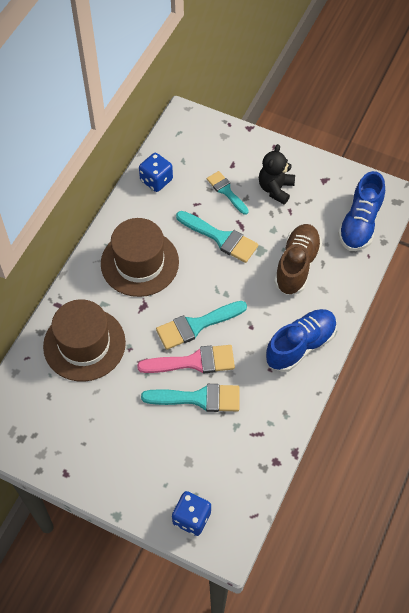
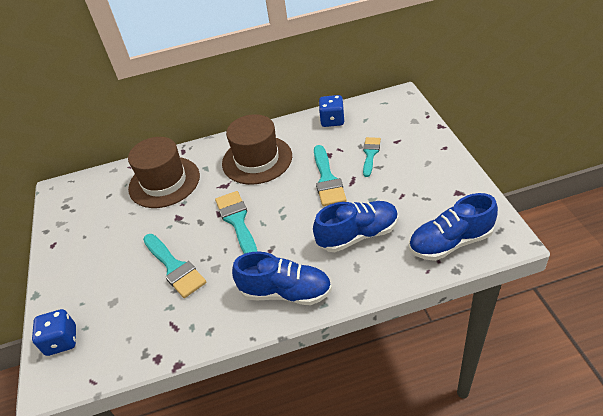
camera: 55 degrees right, 15 degrees down
pink brush [137,345,235,373] -> none
turquoise brush [156,301,247,350] -> turquoise brush turned 45 degrees clockwise [215,191,258,254]
black teddy bear [259,144,295,204] -> none
brown shoe [274,224,322,295] -> blue shoe [313,201,398,252]

